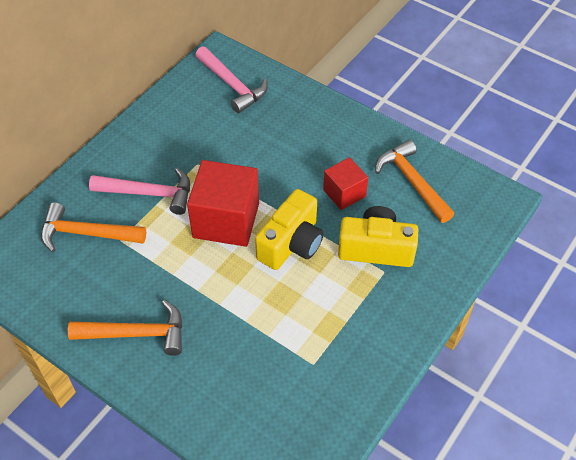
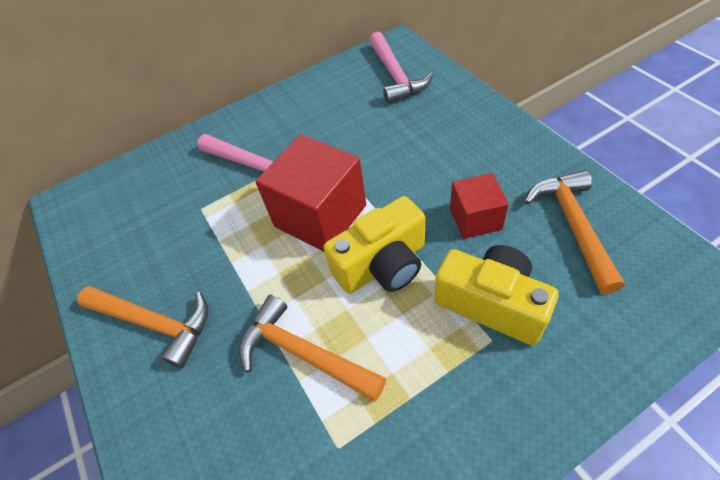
camera: 30 degrees right, 0 degrees up
orange hammer [41,202,146,252] -> orange hammer moved to [239,294,386,402]

